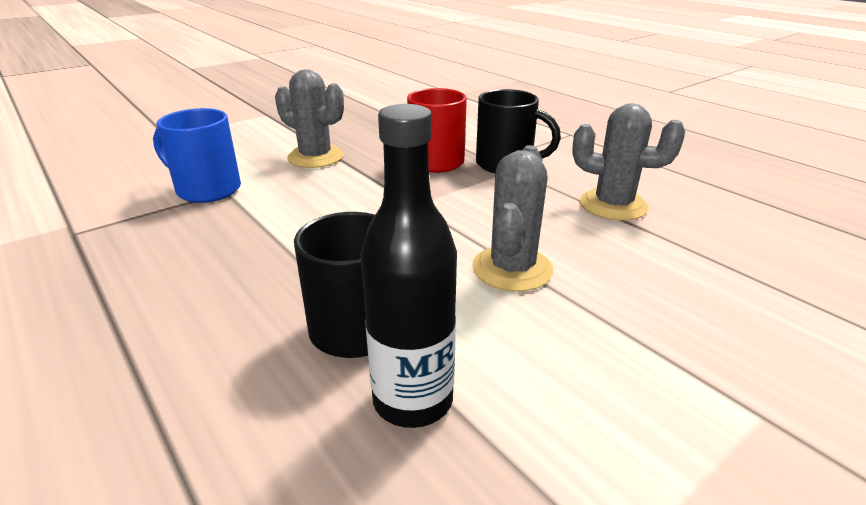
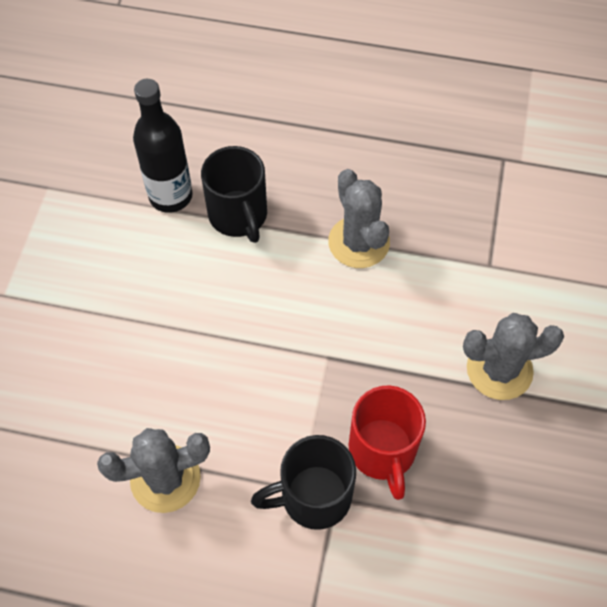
camera: 140 degrees right, 30 degrees up
blue mug [153,108,241,203] -> none
grey cactus [472,145,553,292] -> grey cactus moved to [328,169,390,268]

